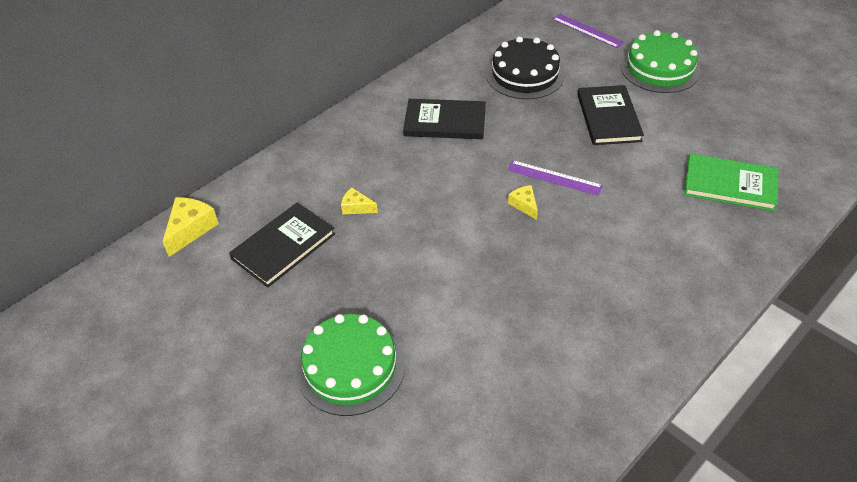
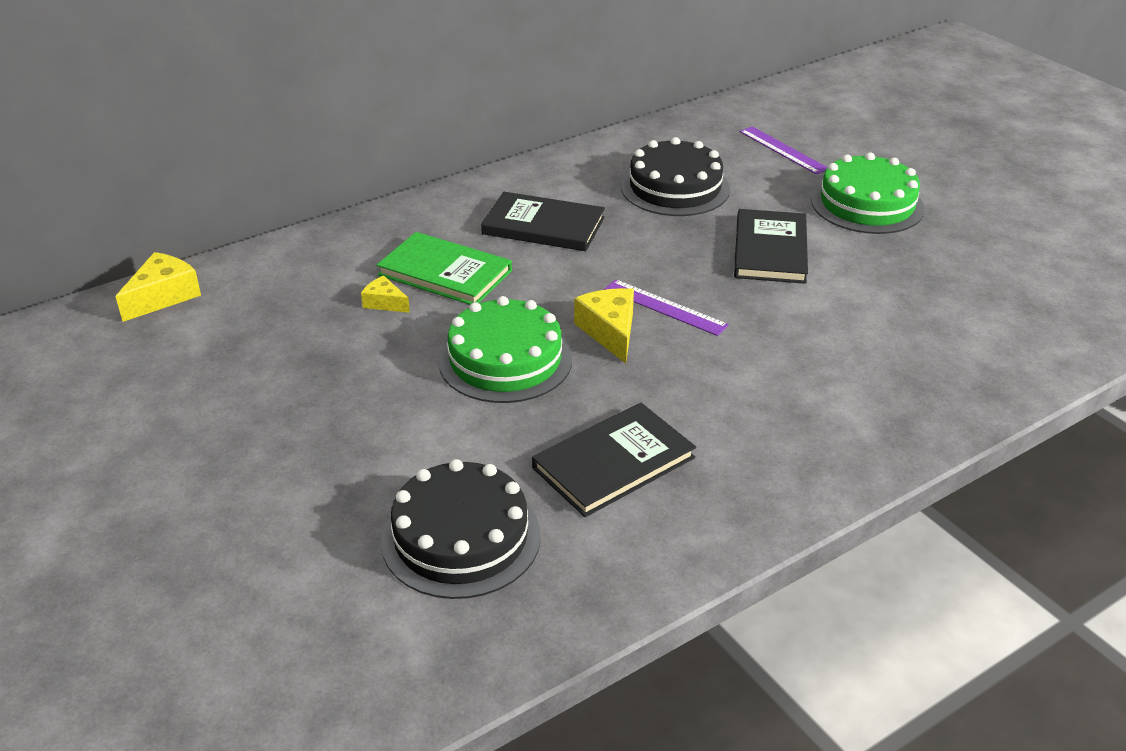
camera: 10 degrees right, 10 degrees down
black book [229,203,335,288] -> black book moved to [532,403,696,517]
green cake [296,314,405,416] -> green cake moved to [438,296,572,403]
yellow cheese [508,185,538,220] -> yellow cheese [574,288,634,364], size x1.66
green book [684,153,778,211] -> green book moved to [377,232,512,305]
none -> black cake [381,459,541,599]

